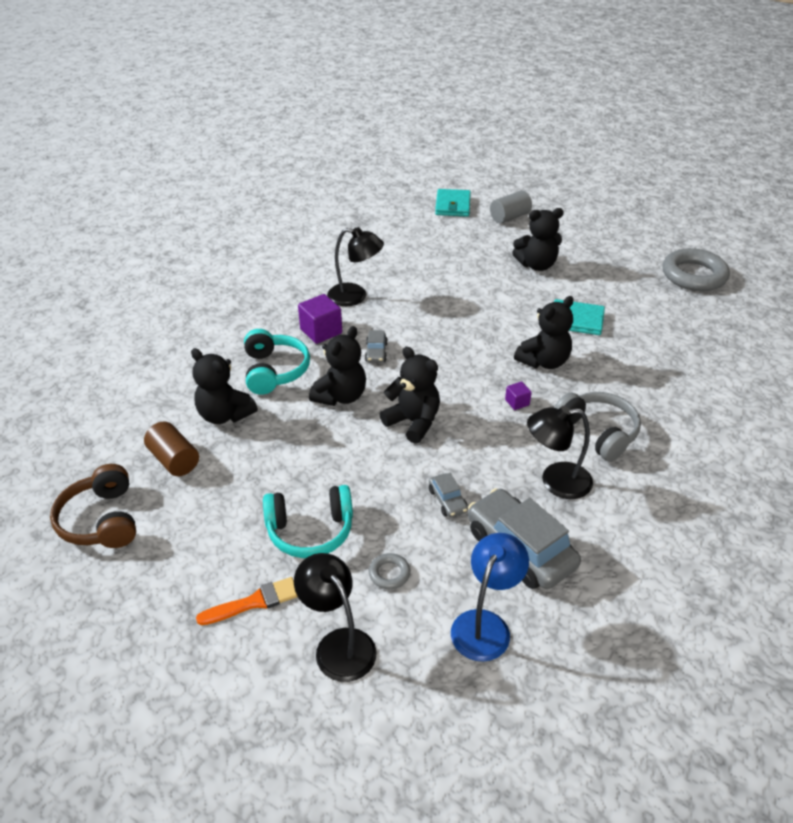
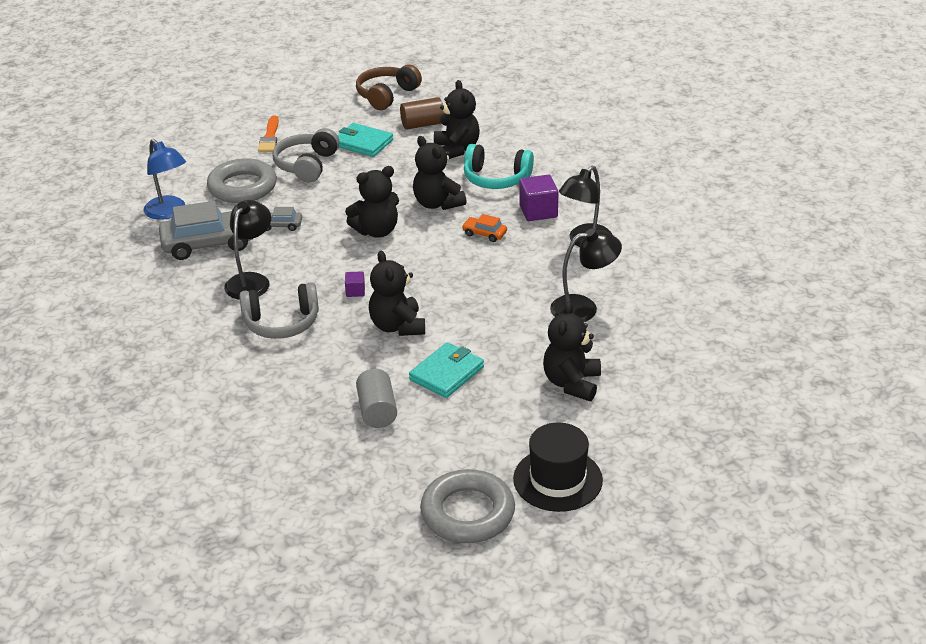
camera: 115 degrees right, 5 degrees down
brown headphones [50,464,136,548] -> brown headphones turned 60 degrees counterclockwise [356,64,422,110]
black teddy bear [191,348,258,424] -> black teddy bear turned 105 degrees clockwise [434,80,480,159]
turquoise headphones [263,485,353,558] -> grey headphones [273,128,340,183]
black lamp [294,553,377,682] -> black lamp moved to [550,229,622,322]
grey car [365,330,388,362] -> orange car [462,214,507,242]
grey ring [369,553,410,589] -> grey ring [207,158,277,203], size x2.29
turquoise wallet [435,189,471,217] -> turquoise wallet moved to [338,123,393,157]
grey cylinder [490,191,532,223] -> grey cylinder moved to [356,369,397,428]
none -> black hat [513,422,603,512]

